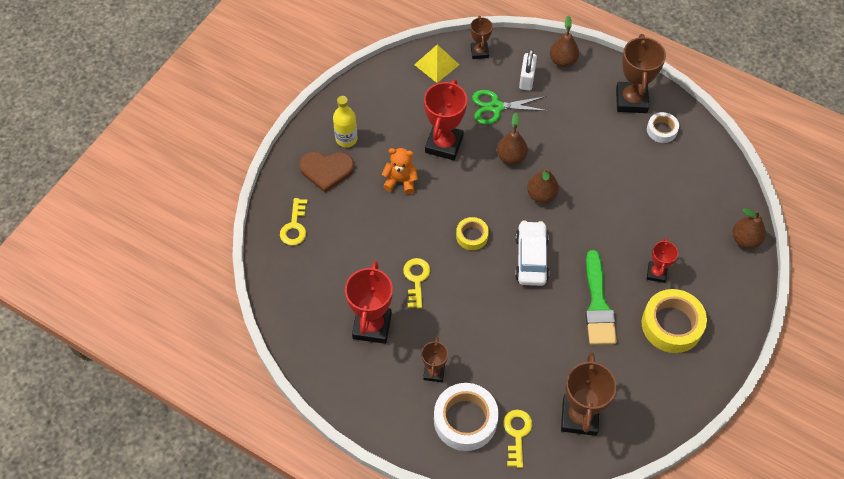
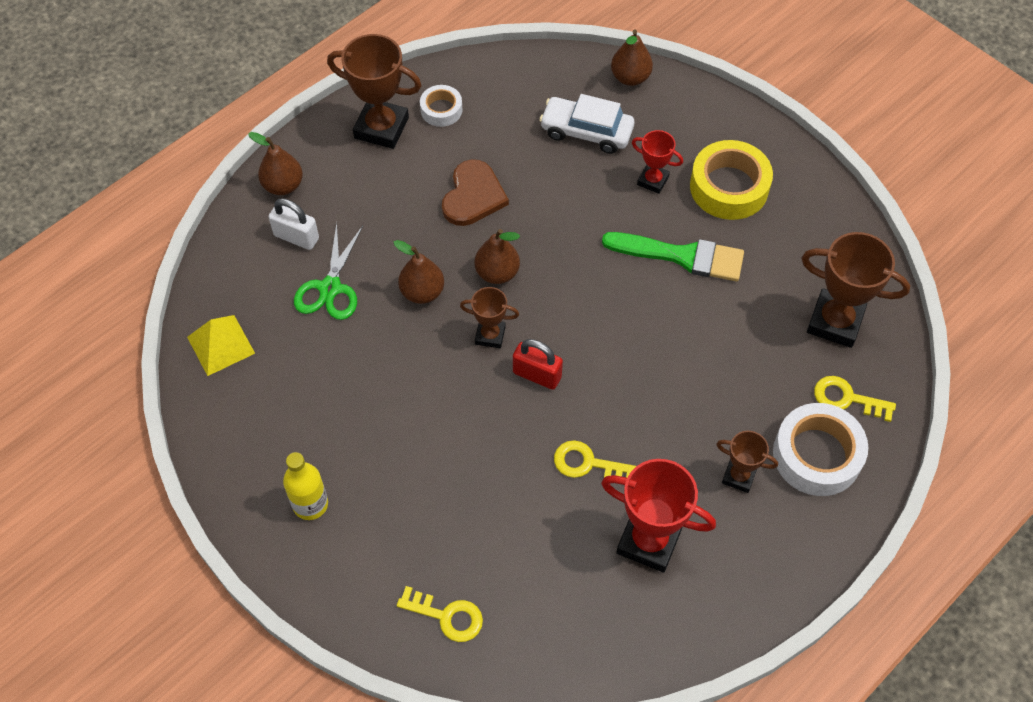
camera: 75 degrees left, 0 degrees up
brown heart [299,152,354,193] -> brown heart moved to [442,159,509,226]
orange teddy bear [382,148,418,194] -> none
red trophy [424,79,467,160] -> none
yellow tape [456,217,489,250] -> red padlock [513,339,563,390]
brown trophy [470,16,493,59] -> brown trophy moved to [460,287,519,348]
white car [515,220,549,286] -> white car moved to [539,94,634,154]

